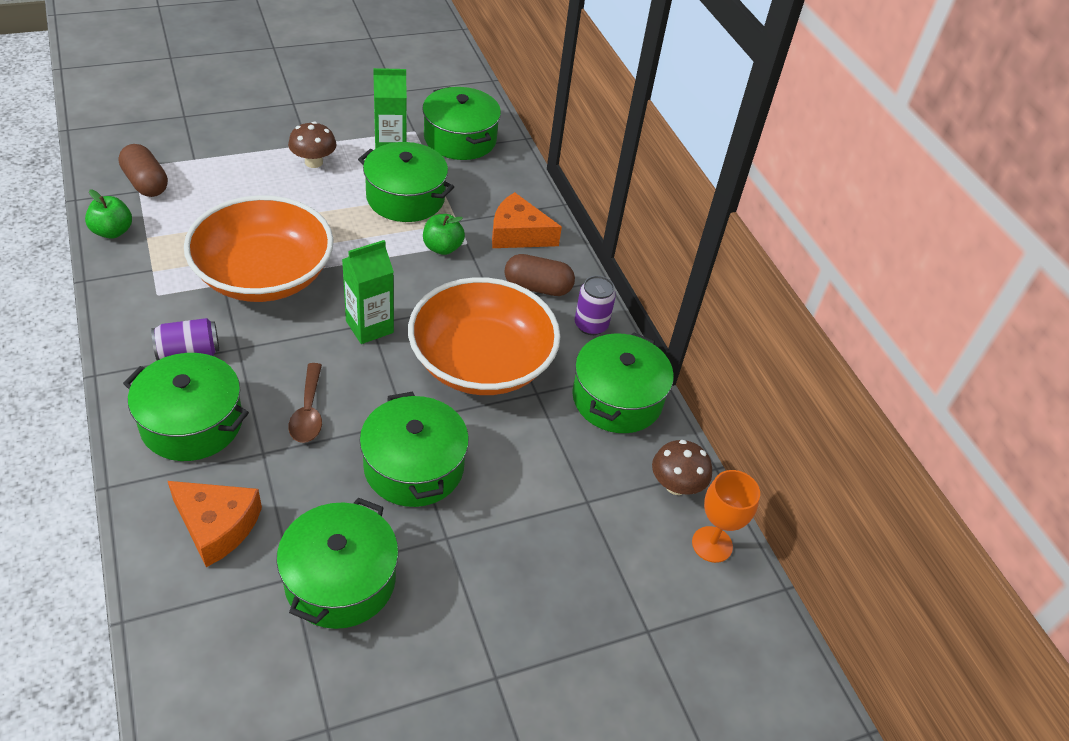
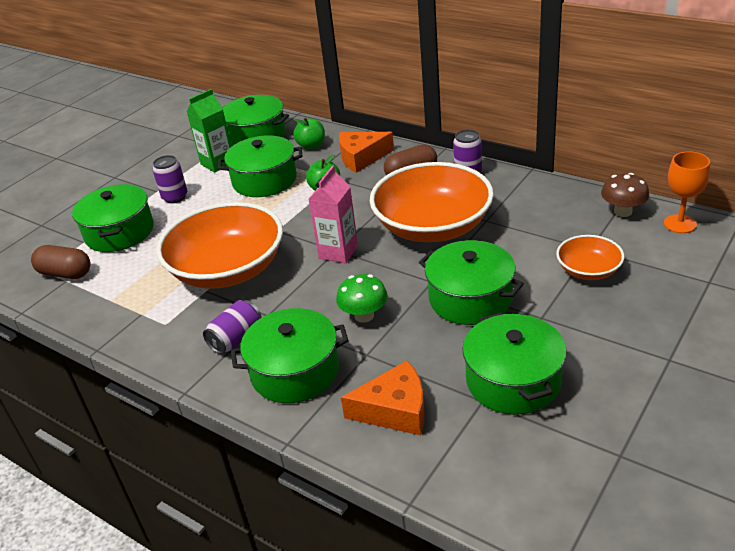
camera: 25 degrees left, 10 degrees down
green apple [85,190,132,239] -> green apple moved to [293,118,325,150]
brown mushroom [288,121,336,168] -> purple can [153,155,187,203]
brown spoon [288,363,322,443] -> green mushroom [336,274,388,323]
green carton [342,240,394,344] -> pink carton [308,166,358,263]
green pot [572,333,674,433] -> green pot moved to [72,184,154,252]
none -> orange bowl [556,235,624,280]

